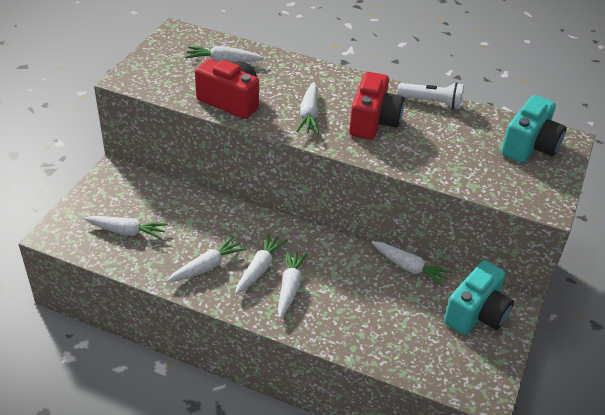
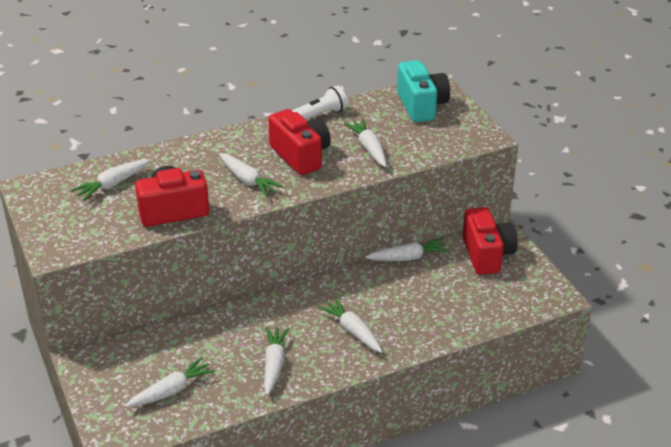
camera: 45 degrees left, 5 degrees down
white carrot [235,233,288,294] -> white carrot moved to [344,119,386,167]
turquoise camera [444,260,514,335] -> red camera [462,207,518,275]

